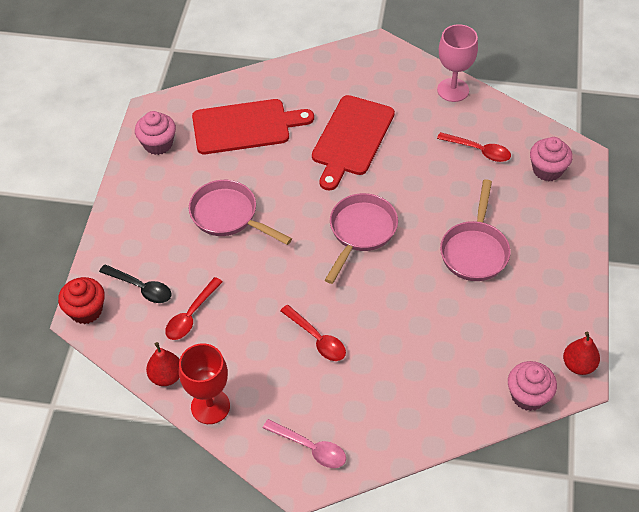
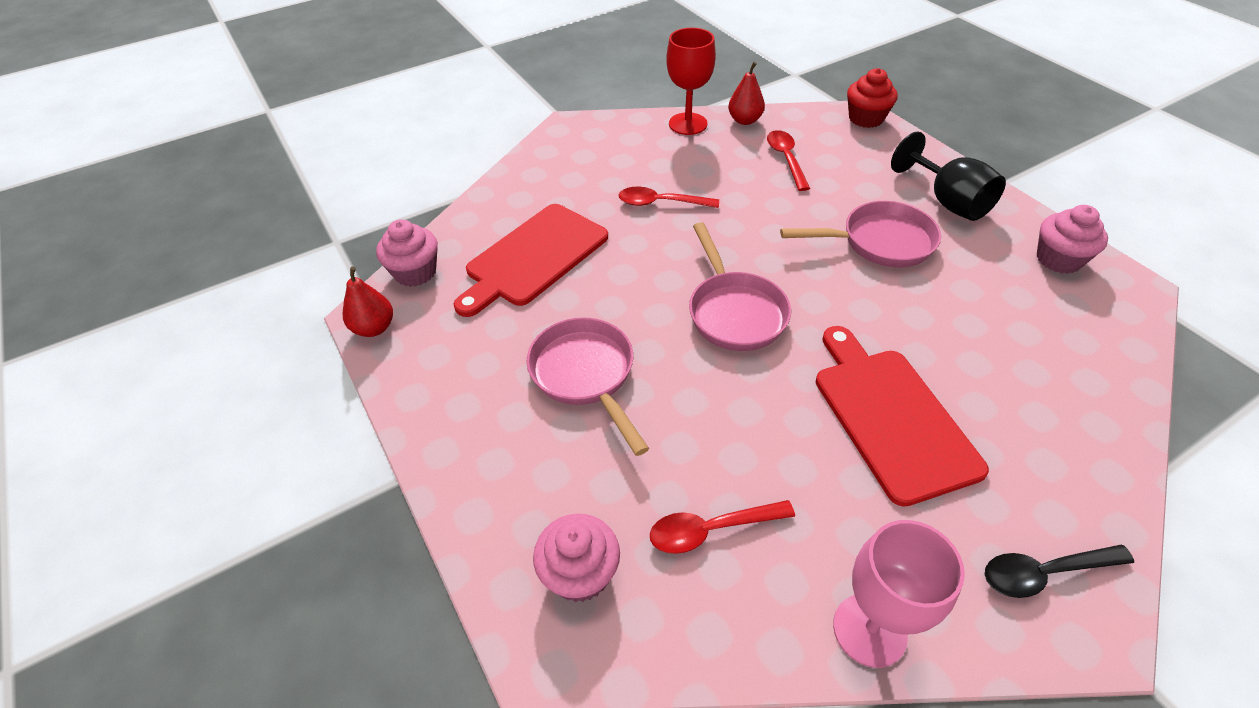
camera: 140 degrees right, 5 degrees down
black spoon [99,264,172,303] -> black spoon moved to [985,545,1134,598]
red cutting board [192,99,314,154] -> red cutting board moved to [454,204,608,317]
pink spoon [263,419,346,468] -> none
none -> black goblet [891,132,1006,221]

